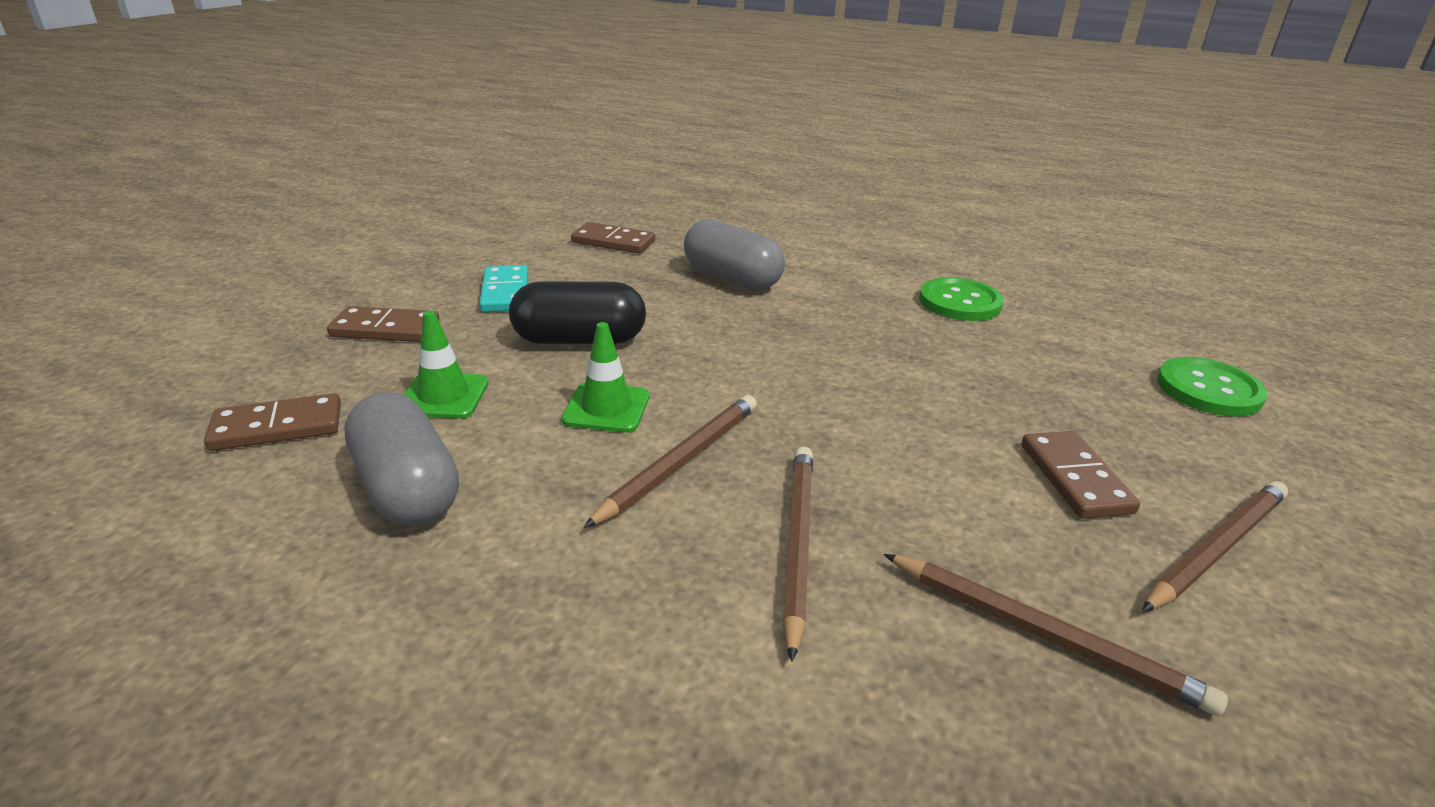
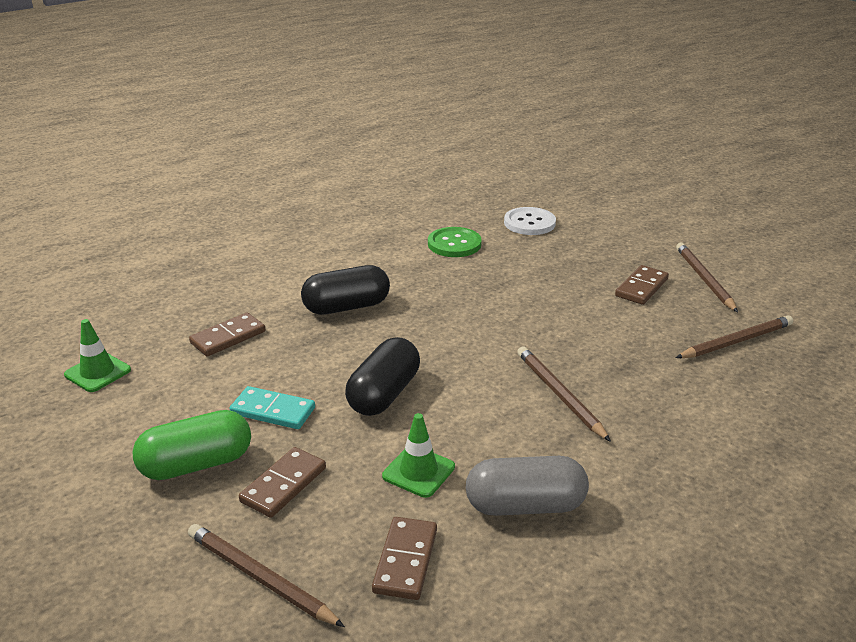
camera: 60 degrees left, 0 degrees up
green traffic cone [561,322,649,432] -> green traffic cone moved to [64,319,131,392]
grey capsule [684,219,785,290] -> black capsule [301,265,390,315]
brown pencil [782,447,813,662] -> brown pencil moved to [188,524,345,627]
brown domino [1021,431,1140,519] -> brown domino turned 75 degrees counterclockwise [615,265,669,305]
green button [1157,357,1267,417] -> none
none -> green capsule [132,410,251,480]
none -> white button [504,207,556,235]

